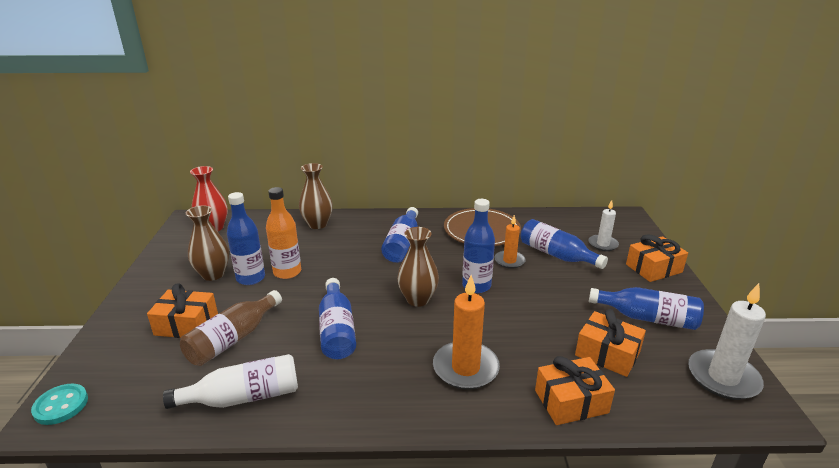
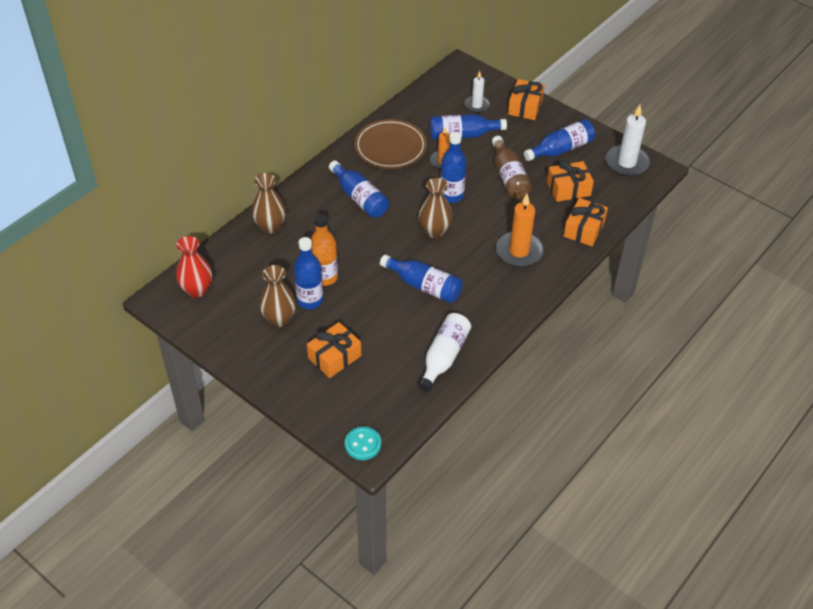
camera: 50 degrees left, 20 degrees up
brown bottle [180,290,282,366] -> brown bottle moved to [492,136,532,199]

